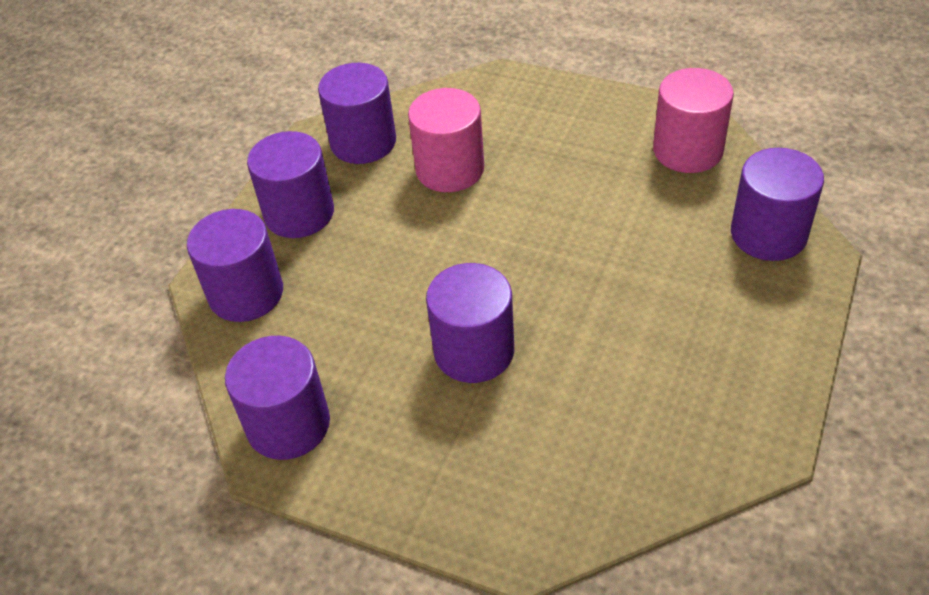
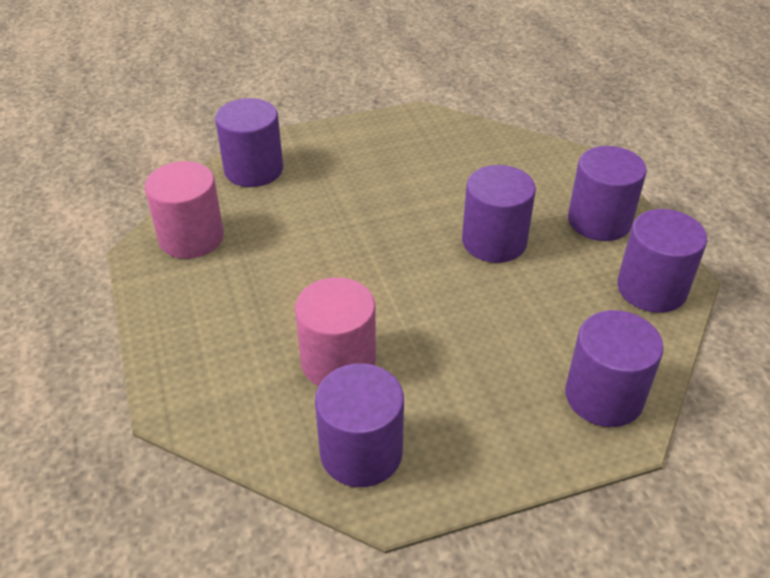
camera: 135 degrees left, 5 degrees down
purple cylinder [247,131,334,238] -> purple cylinder moved to [568,146,647,241]

